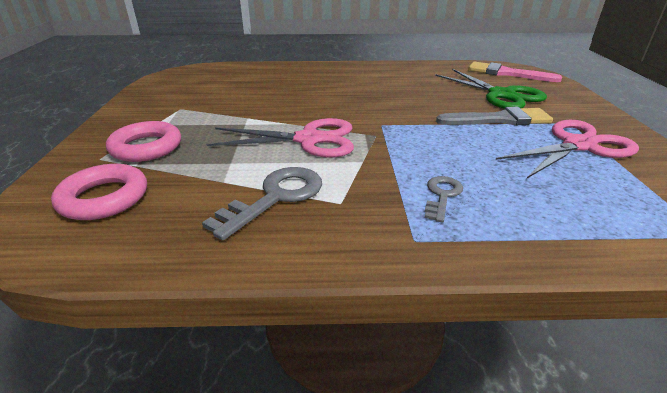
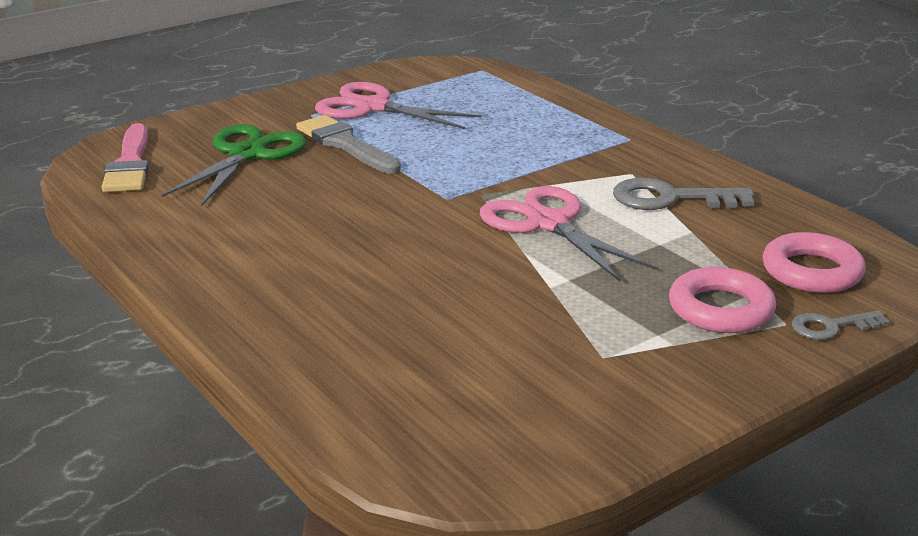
camera: 125 degrees left, 5 degrees down
grey key [425,176,463,223] -> grey key moved to [792,310,890,340]

